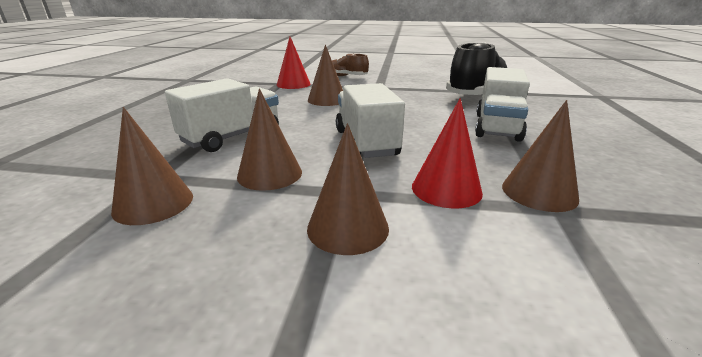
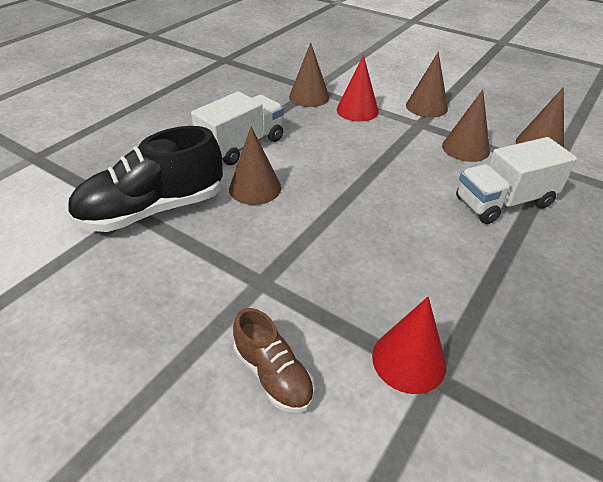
camera: 155 degrees left, 15 degrees up
brown cone [308,44,343,106] -> brown cone moved to [229,126,281,205]
white truck [336,83,405,158] -> none

